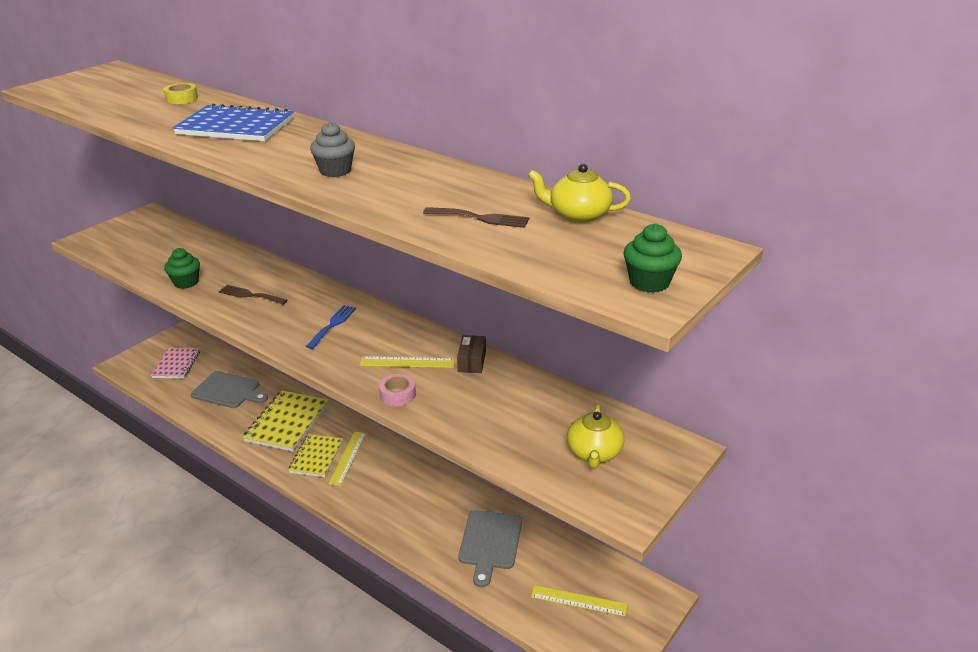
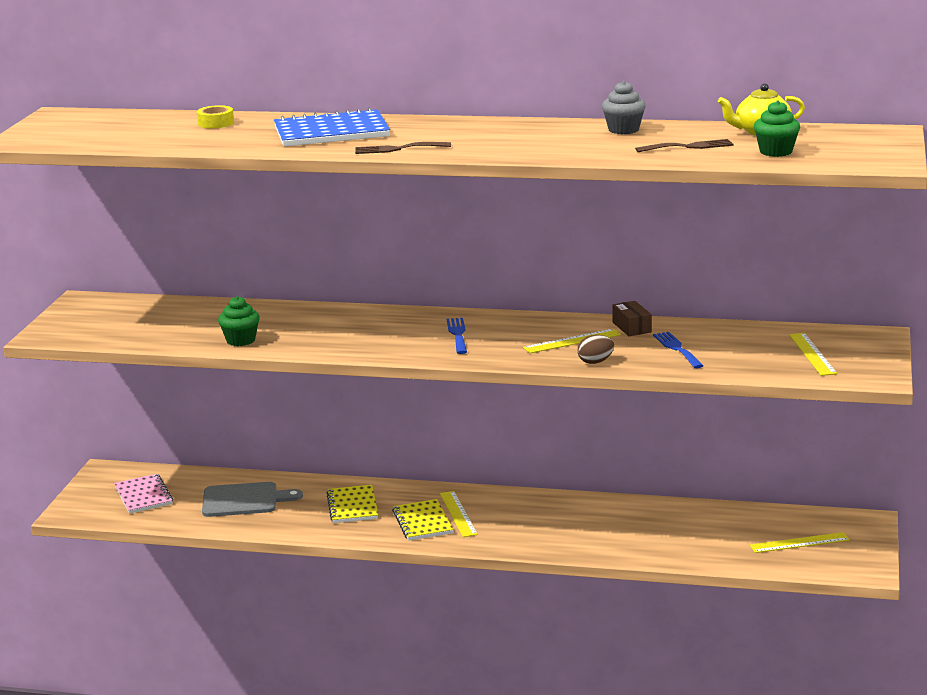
camera: 25 degrees left, 10 degrees down
brown fork [218,285,287,305] -> brown fork moved to [355,142,451,154]
yellow notebook [243,390,329,452] -> yellow notebook [326,485,378,523], size x0.67
grey cupcake [310,122,355,177] -> grey cupcake moved to [602,81,646,134]
pink tape [379,374,416,406] -> brown egg [577,335,614,364]
grey cutting board [458,510,522,587] -> none
yellow teapot [567,404,625,468] -> yellow ruler [789,333,837,376]
green cupcake [624,224,682,293] -> green cupcake moved to [754,100,800,157]
none -> blue fork [653,332,704,368]

